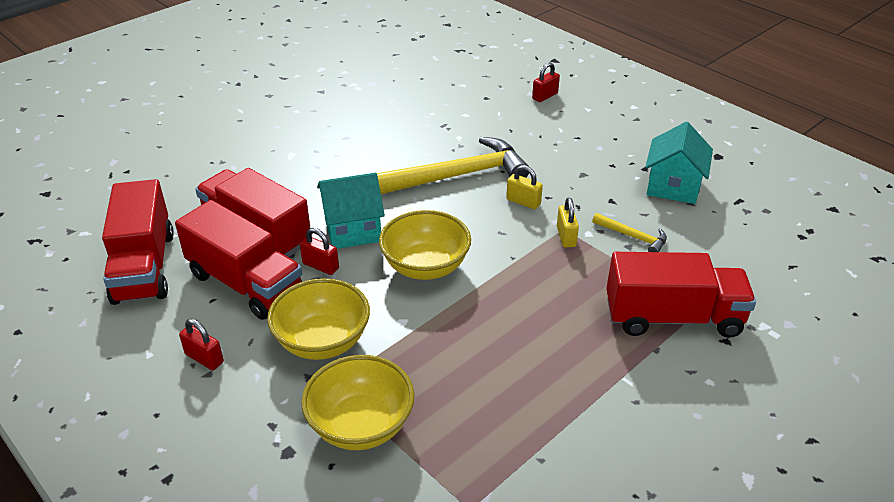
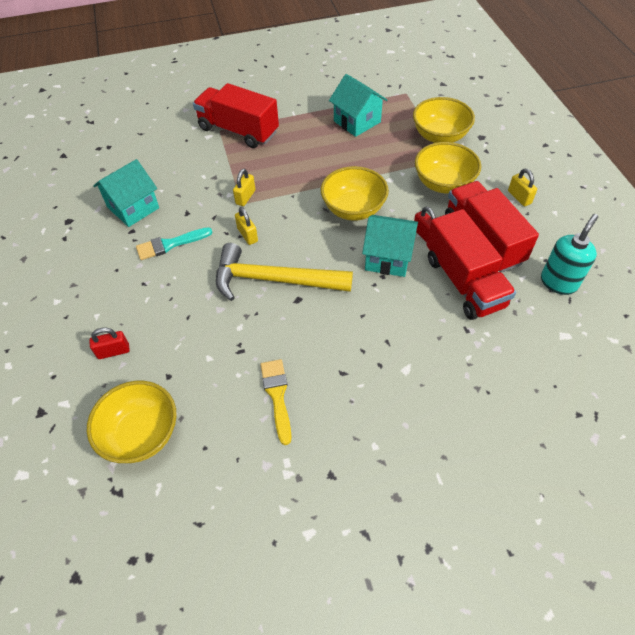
camera: 150 degrees left, 15 degrees up
red truck [102,179,174,305] -> turquoise soap dispenser [541,214,598,295]
red padlock [179,318,224,370] -> yellow padlock [508,169,537,206]
yellow hammer [592,213,667,252] -> none
none -> yellow bowl [87,381,177,463]
none -> turquoise brush [136,227,213,260]
none -> yellow brush [260,359,292,445]
none -> turquoise house [329,74,387,137]

